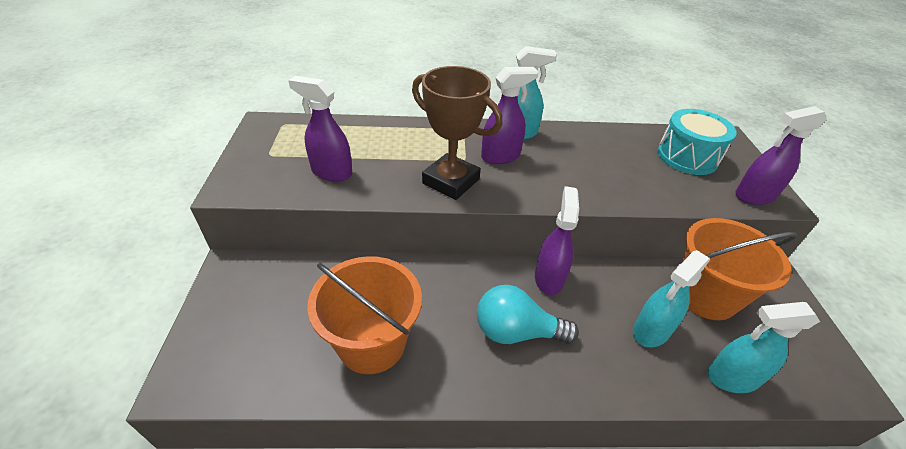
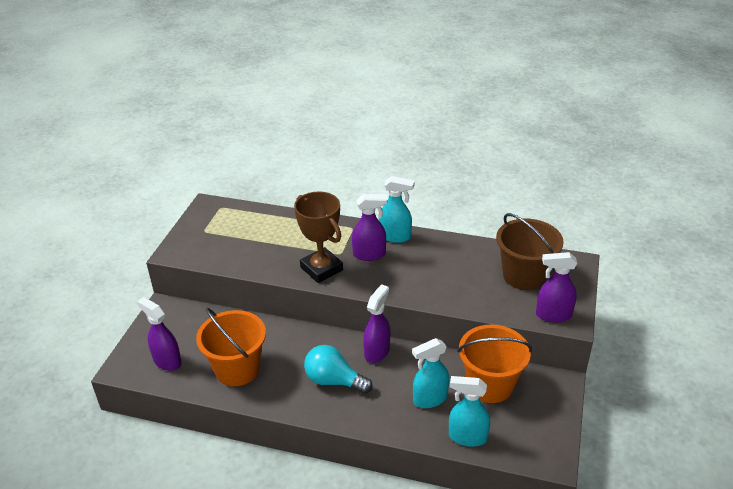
camera: 20 degrees right, 5 degrees down
purple spray bottle [288,76,352,182] -> purple spray bottle moved to [137,297,182,371]
turquoise drum [657,109,737,175] -> brown bucket [496,213,564,290]

